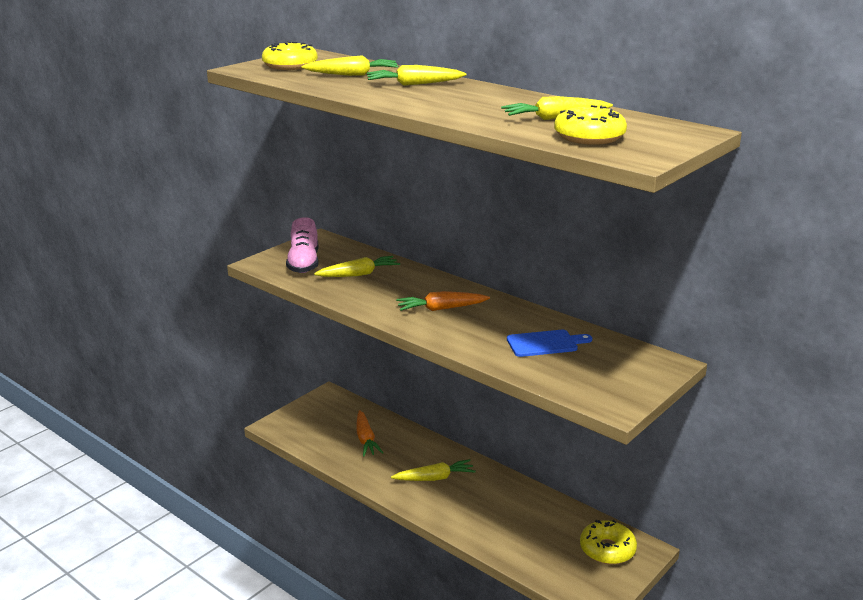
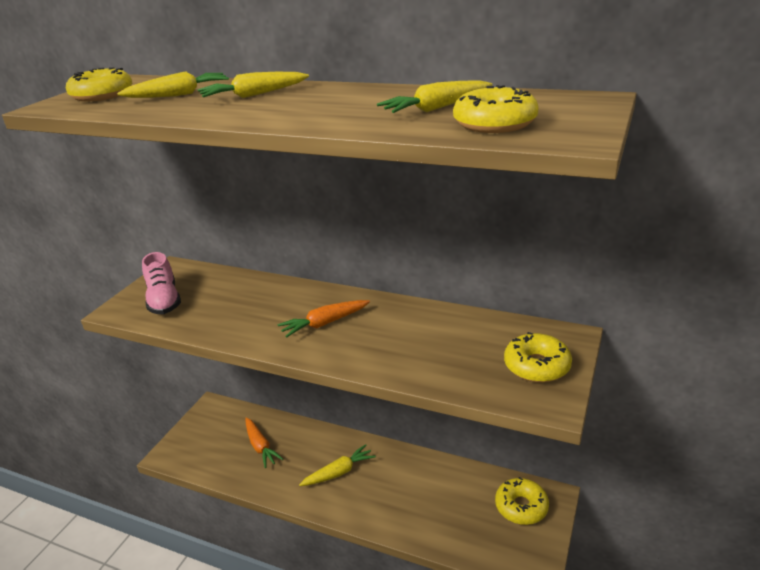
camera: 15 degrees left, 5 degrees up
yellow carrot [314,256,400,277] -> none
blue cutting board [507,330,592,357] -> none
none -> yellow donut [504,332,572,383]

